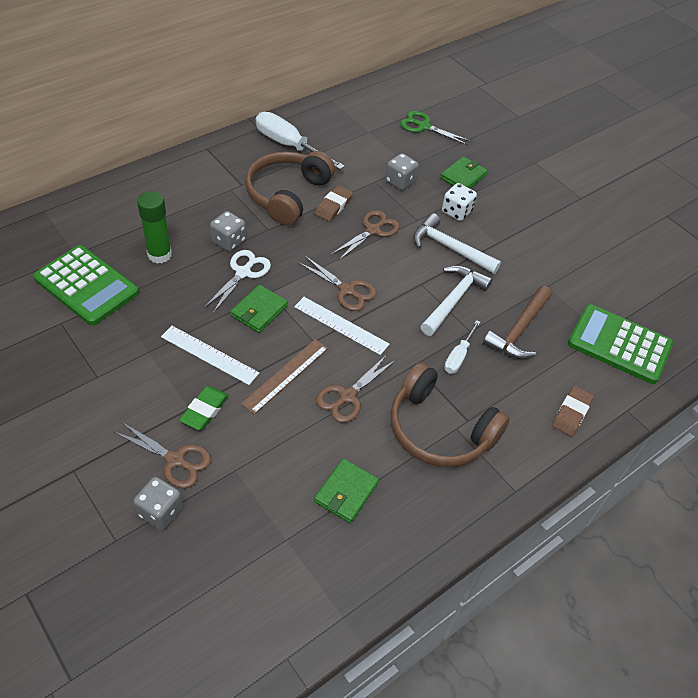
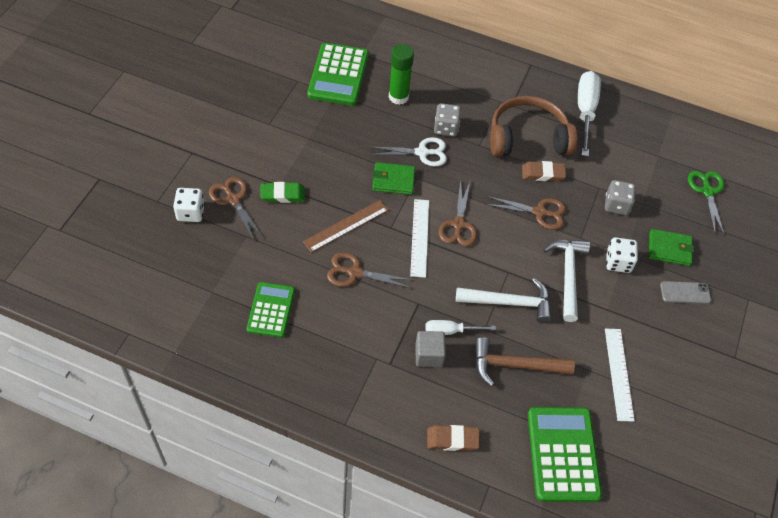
camera: 60 degrees right, 5 degrees up
brown scissors [113,422,211,489] -> brown scissors turned 150 degrees clockwise [209,177,263,241]
grey dice [133,477,183,530] -> white dice [173,188,205,222]
white ruler [161,326,259,385] -> white ruler moved to [605,329,635,422]
brown ruler [241,339,328,415] -> brown ruler turned 45 degrees counterclockwise [303,200,388,253]
green wallet [314,458,379,523] -> green calculator [247,282,295,338]
brown headphones [391,362,510,467] -> none
none -> grey cube [415,331,446,367]
none -> grey phone [660,281,711,304]

